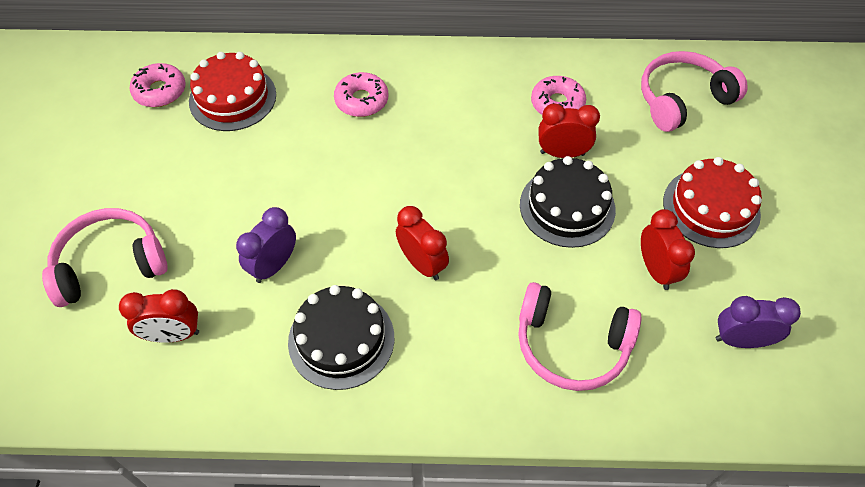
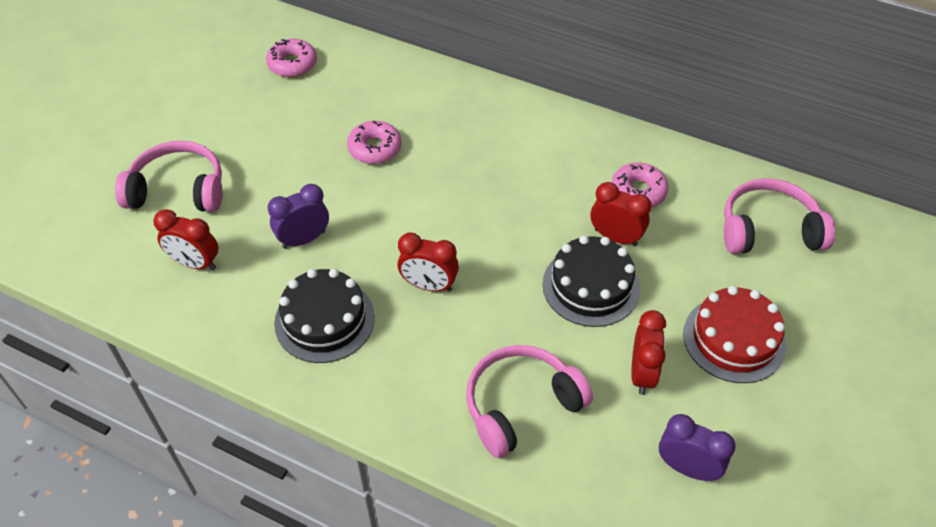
camera: 25 degrees right, 5 degrees down
red cake [189,52,276,131] -> none
pink donut [334,72,388,117] -> pink donut moved to [347,121,401,164]
red clock [396,206,449,280] -> red clock turned 120 degrees clockwise [397,233,459,292]
pink headphones [518,282,641,391] -> pink headphones turned 105 degrees clockwise [466,345,593,458]

